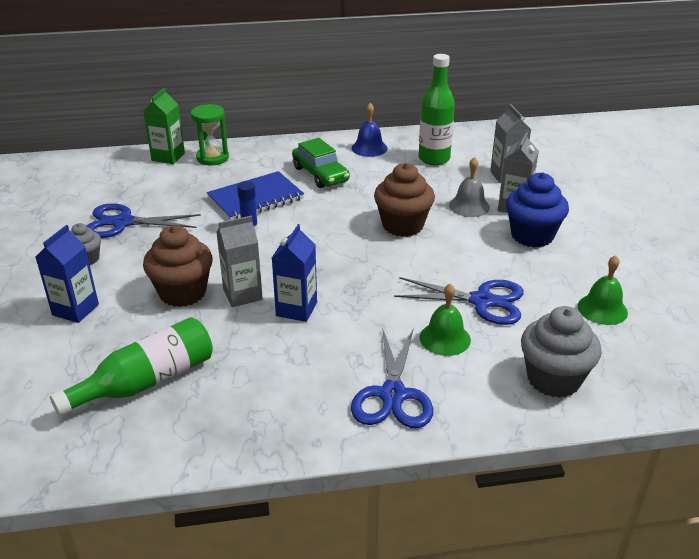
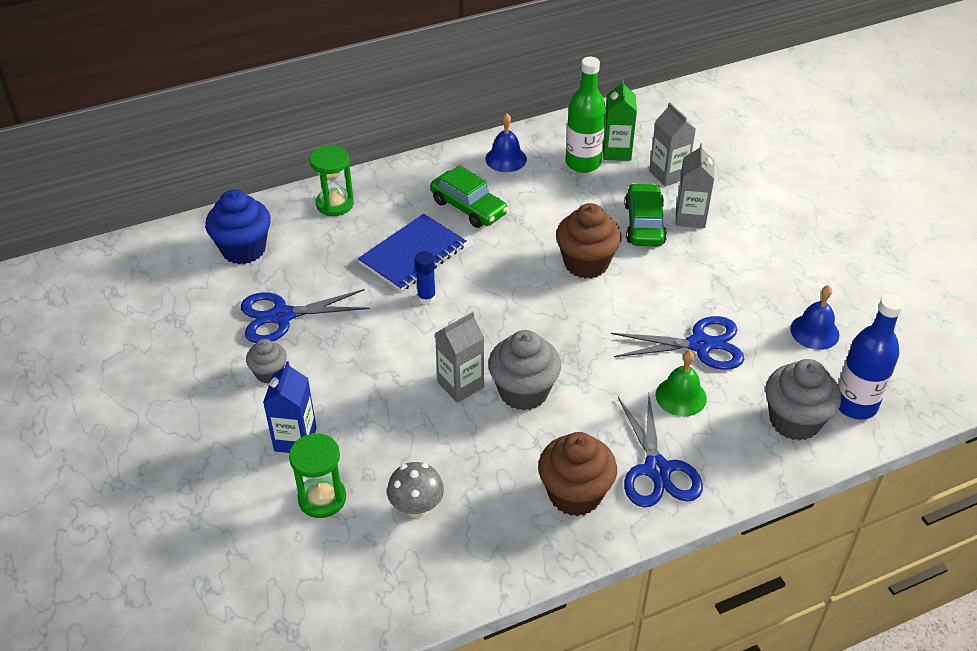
camera: 15 degrees left, 10 degrees up
green bottle [50,317,213,416] -> grey mushroom [387,462,444,518]
green carton [143,88,185,164] -> green carton moved to [603,79,637,161]
brown cupcake [143,225,213,307] -> brown cupcake moved to [538,432,617,516]
blue carton [272,224,317,322] -> grey cupcake [488,330,561,410]
grey bell [449,157,490,217] -> green car [625,183,667,246]
blue cupcake [506,172,569,247] -> blue cupcake moved to [205,189,271,264]
green bell [578,255,628,325] -> blue bell [790,285,839,350]
none -> green hourglass [289,433,346,518]
none -> blue bottle [838,294,904,420]

